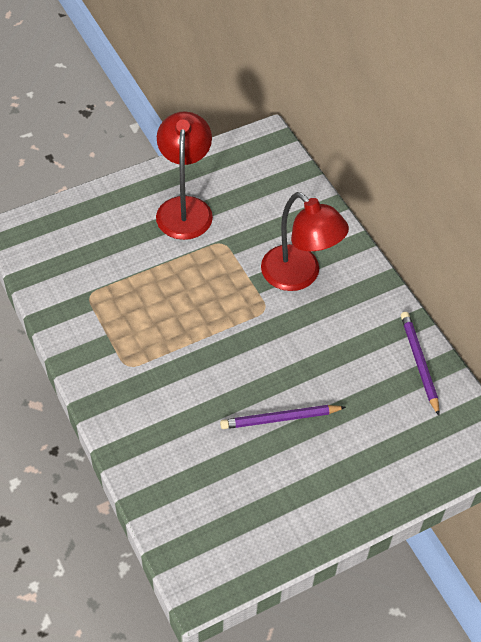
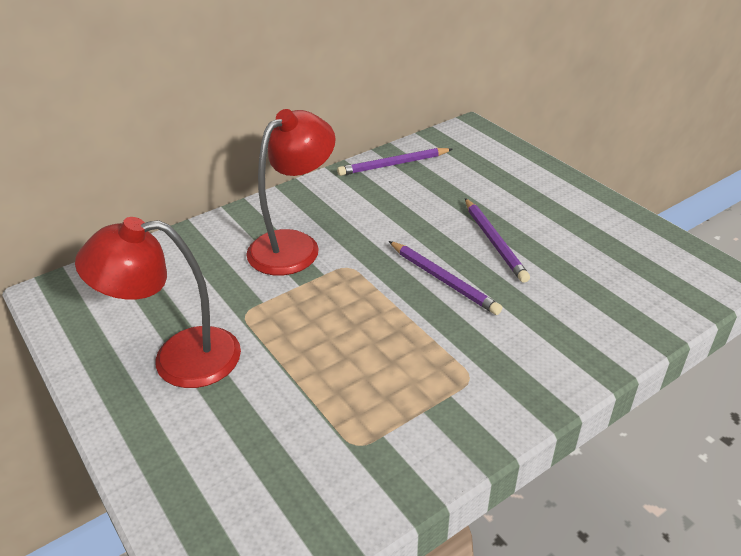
camera: 95 degrees left, 15 degrees down
none -> purple pencil [389,241,502,315]

